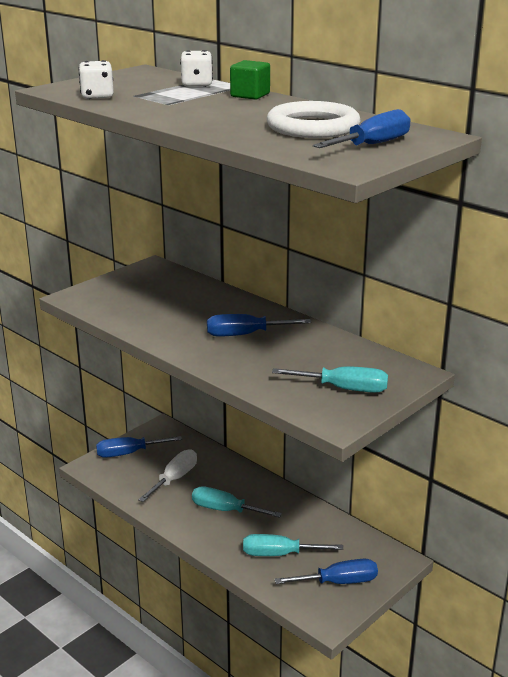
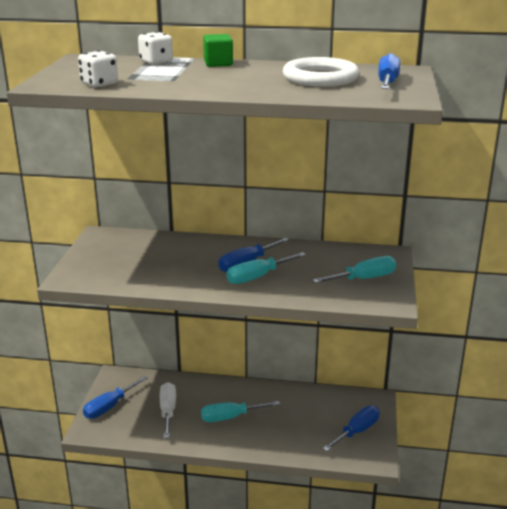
camera: 35 degrees left, 0 degrees up
turquoise screwdriver [243,534,343,556] -> turquoise screwdriver moved to [226,252,306,284]

